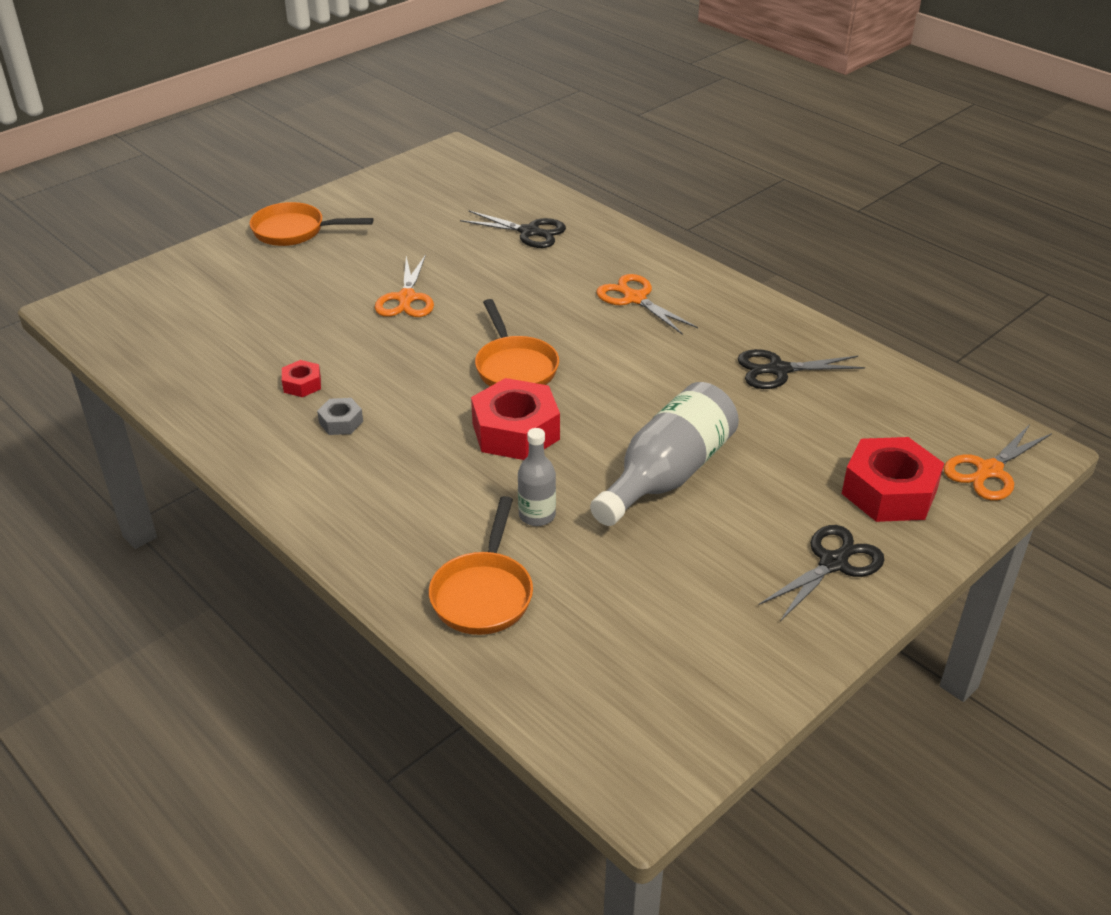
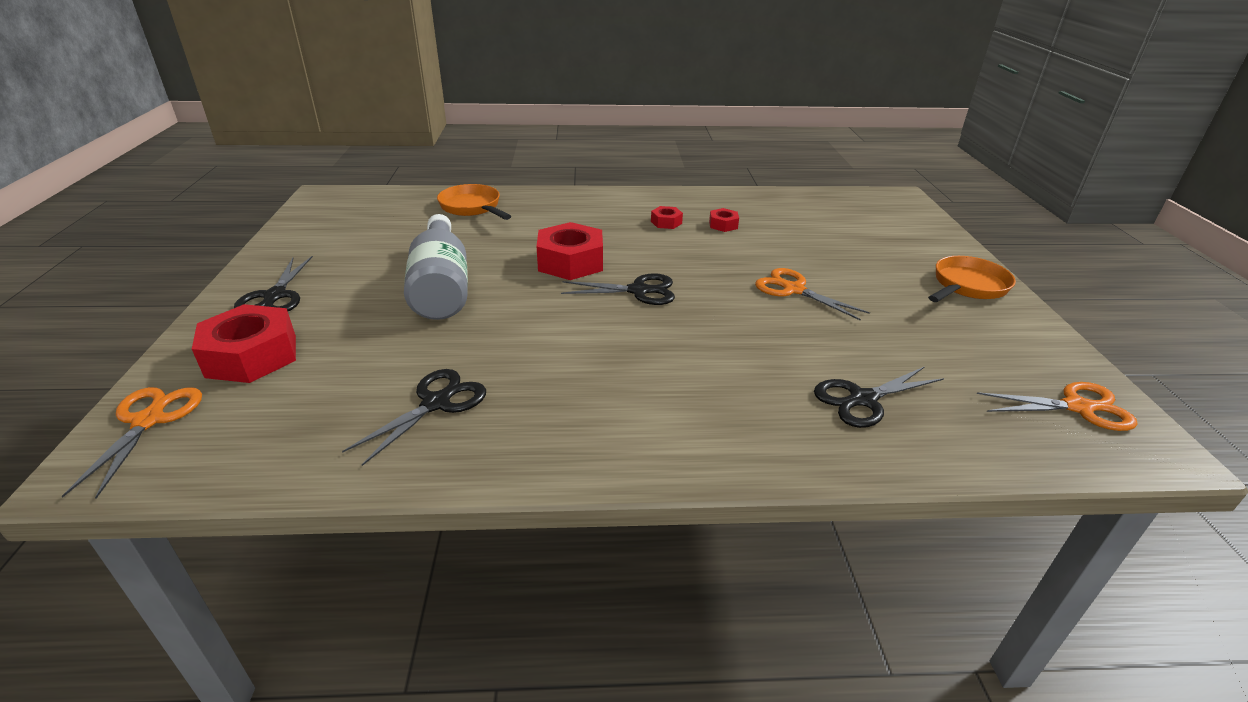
camera: 130 degrees right, 5 degrees down
grey nut [317,398,363,435] -> red nut [651,206,683,229]
orange pan [475,299,559,386] -> black scissors [561,273,675,305]
grey bottle [518,428,556,526] -> none
orange scissors [597,274,698,335] -> orange scissors moved to [977,382,1138,431]

